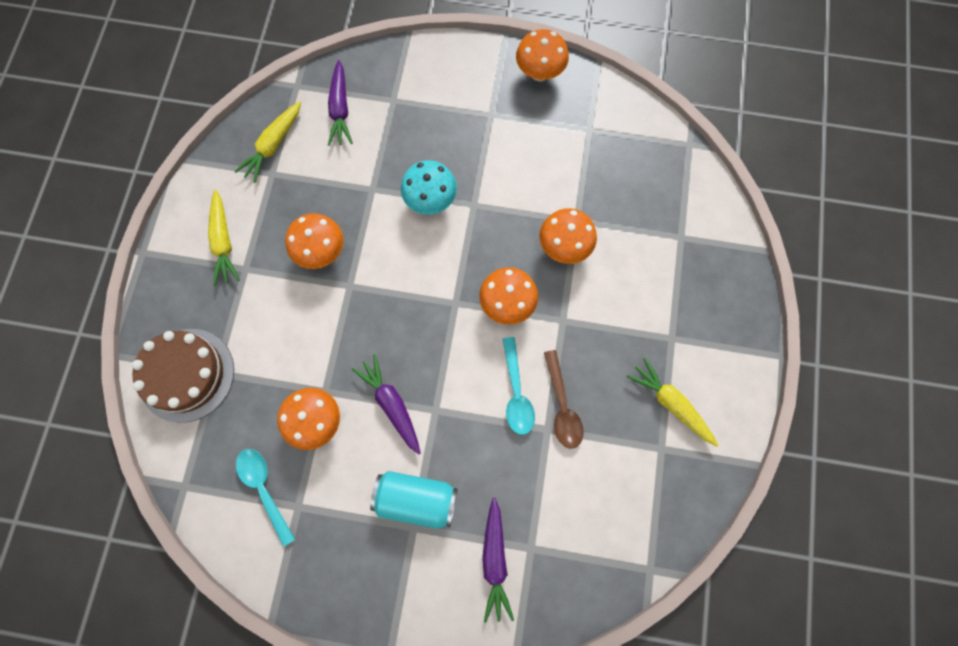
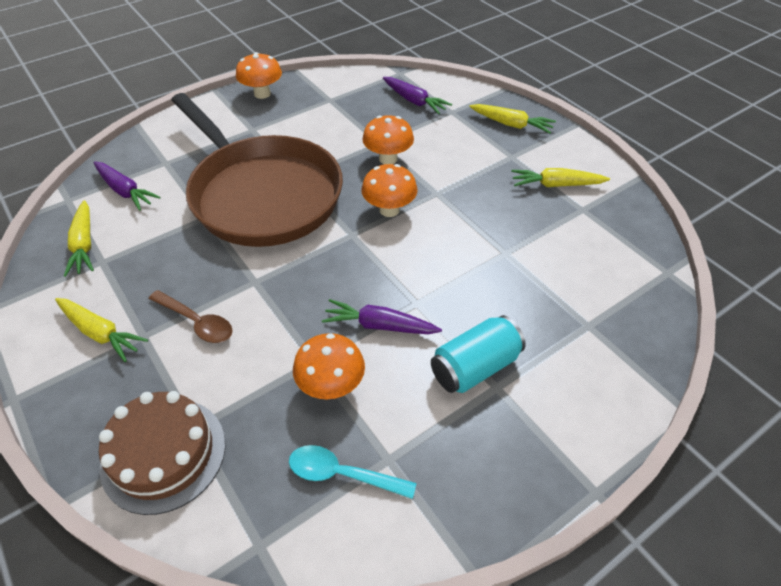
camera: 45 degrees left, 25 degrees down
orange mushroom [285,213,344,269] -> none
turquoise mushroom [401,160,457,214] -> brown pan [171,93,343,247]
purple carrot [482,498,514,623] -> purple carrot moved to [383,77,452,114]
turquoise spoon [503,337,535,435] -> none
brown spoon [544,350,584,448] -> brown spoon moved to [149,290,233,343]
none -> yellow carrot [469,104,556,134]

